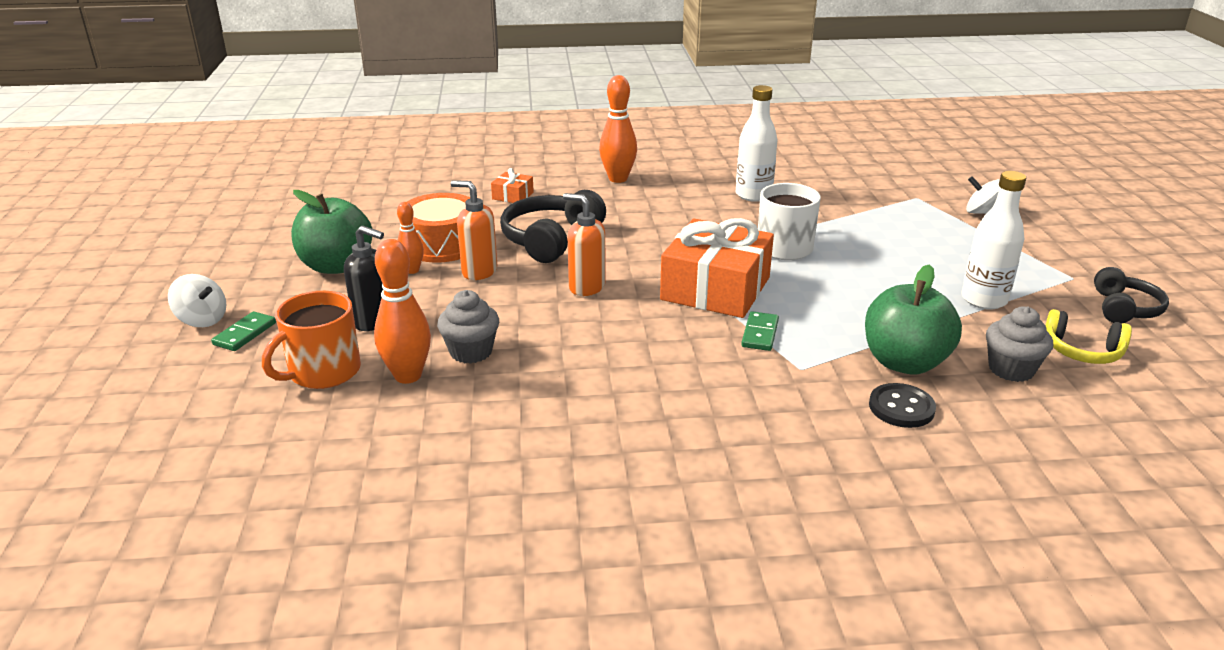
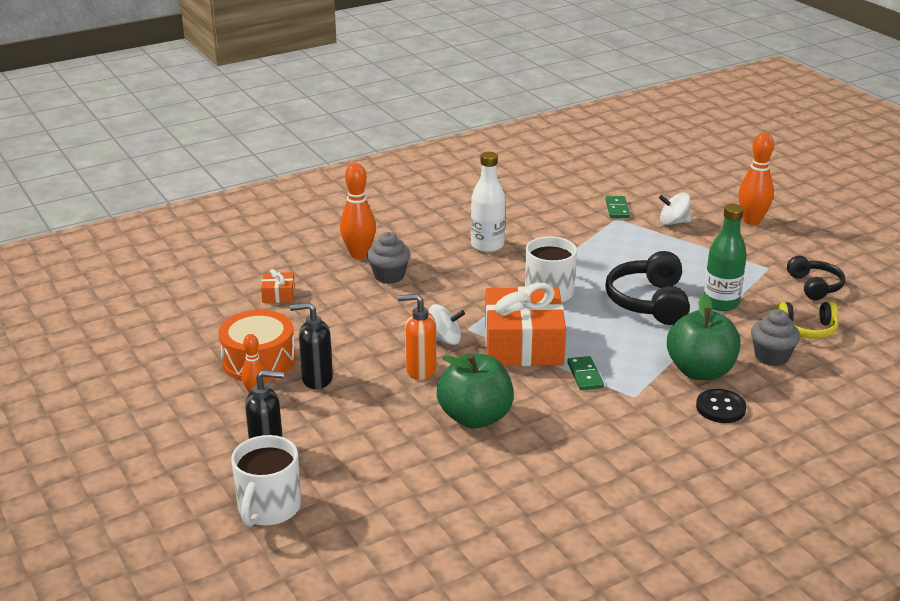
camera: 25 degrees left, 0 degrees up
white spinning top [168,274,226,327] -> white spinning top moved to [429,304,465,345]
green domino [211,311,276,351] -> green domino moved to [605,196,630,218]
orange mug [262,291,361,389] -> white mug [231,435,301,527]
green apple [291,190,372,274] -> green apple moved to [437,353,514,429]
orange bowling pin [374,239,431,384] -> orange bowling pin moved to [738,133,774,225]
grey cupcake [437,290,499,364] -> grey cupcake moved to [367,232,410,284]
orange soap dispenser [451,180,497,280] -> black soap dispenser [290,302,333,389]
black headphones [500,190,606,263] -> black headphones moved to [605,251,690,325]
white bottle [961,171,1026,310] -> green bottle [704,204,747,311]

